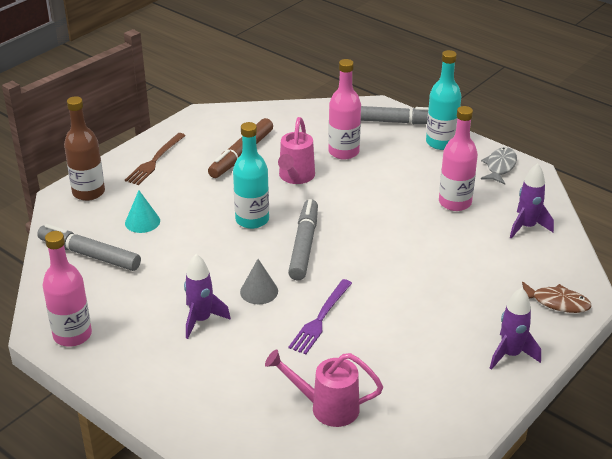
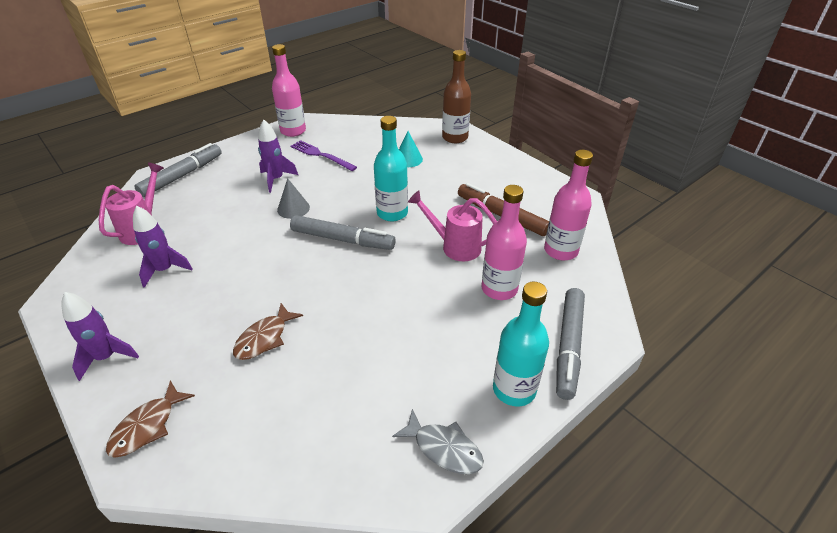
camera: 100 degrees right, 5 degrees up
grey marker [37,224,141,271] -> grey marker moved to [134,143,222,197]
brown fork [125,133,186,185] -> none
purple fork [288,279,352,354] -> purple fork moved to [290,140,357,171]
pink bottle [439,106,478,211] -> pink bottle moved to [544,150,593,261]
purple rocket [510,163,554,239] -> purple rocket moved to [133,205,192,288]
none -> brown fish [233,303,303,360]

